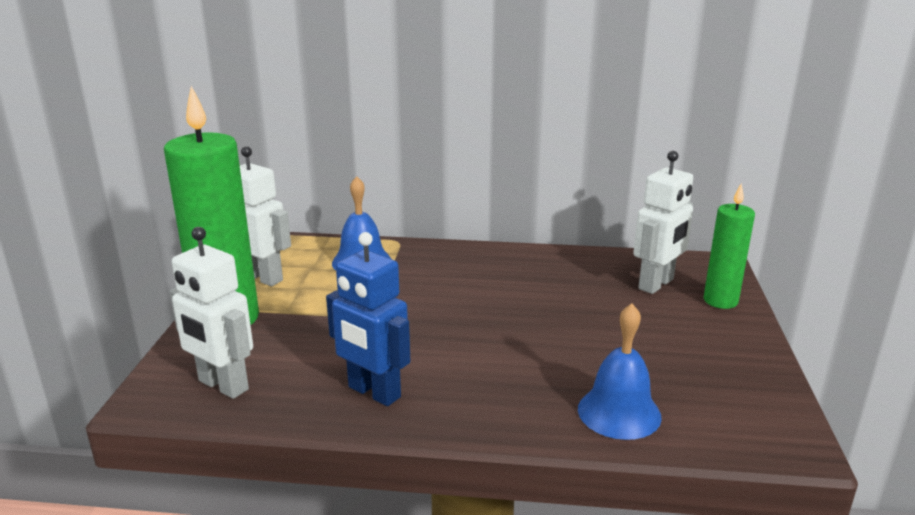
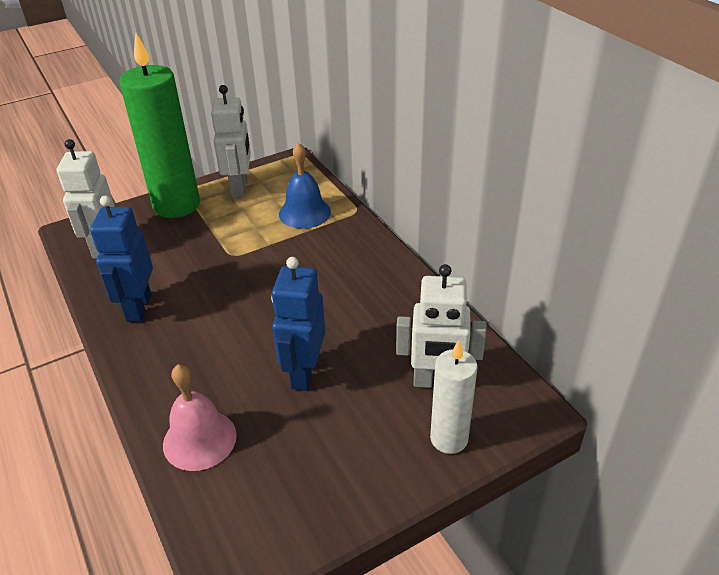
camera: 55 degrees right, 15 degrees up
blue bell [578,303,662,440] -> pink bell [163,364,237,471]
green candle [704,183,755,309] -> white candle [430,340,478,454]
none -> blue robot [271,257,325,391]

